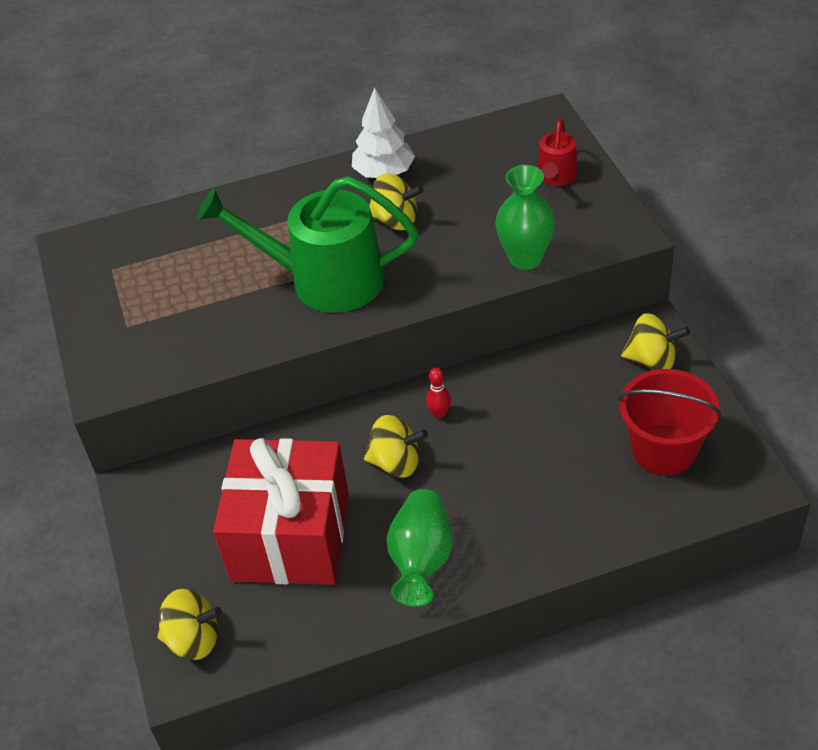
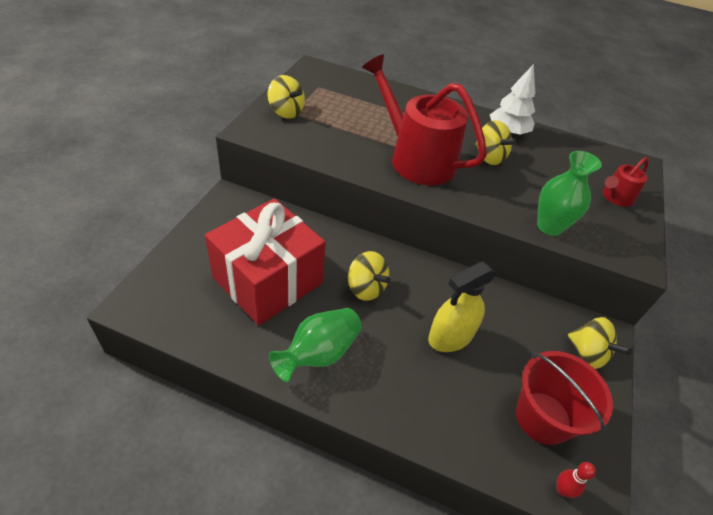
camera: 30 degrees right, 0 degrees up
yellow spinning top [157,589,222,660] -> yellow spinning top moved to [267,75,305,119]
green watering can [197,176,418,313] -> red watering can [362,54,487,185]
red bowling pin [426,368,451,418] -> red bowling pin moved to [557,462,596,498]
none -> yellow spray bottle [428,262,496,352]

